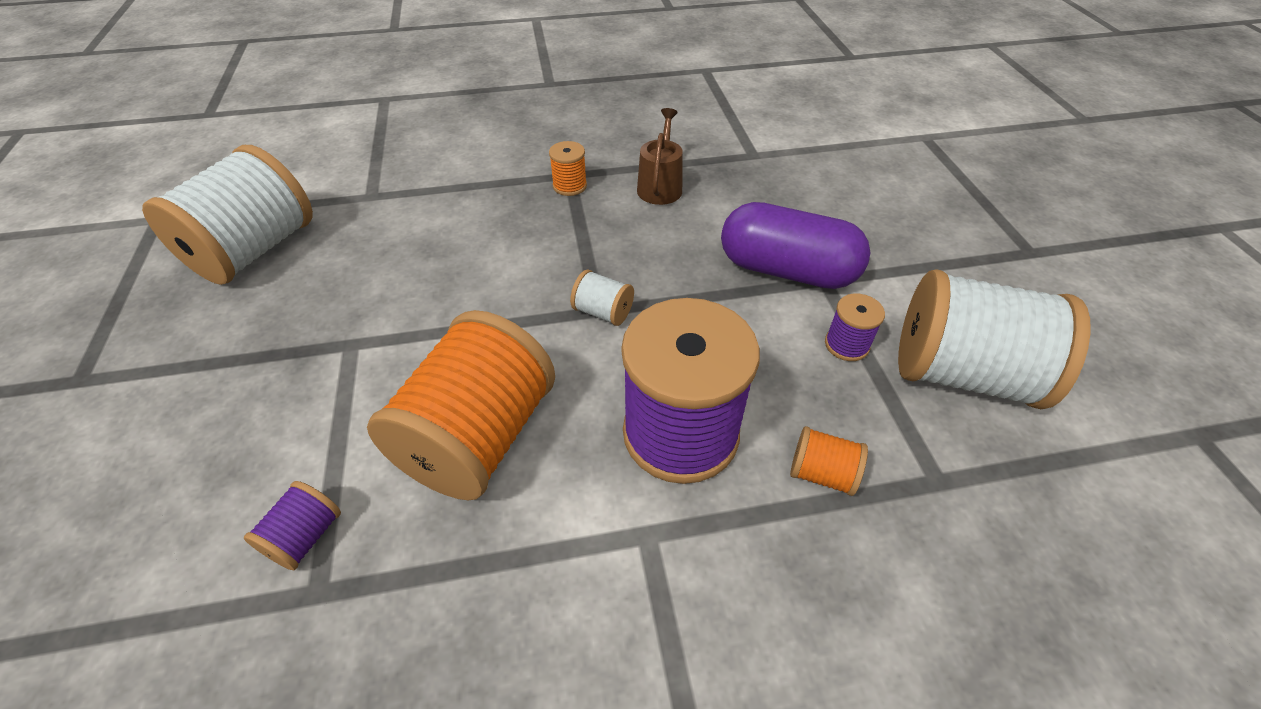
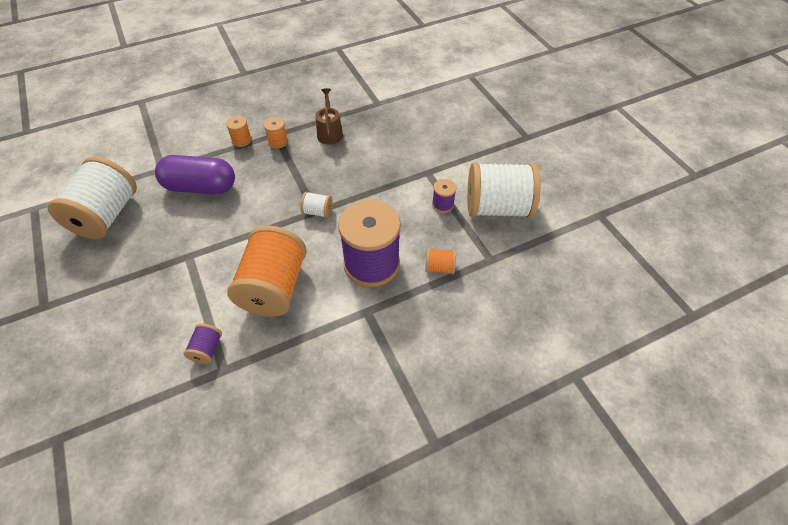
camera: 15 degrees left, 5 degrees up
purple capsule [721,202,870,289] -> purple capsule moved to [155,155,235,195]
none -> orange spool [226,116,252,147]

